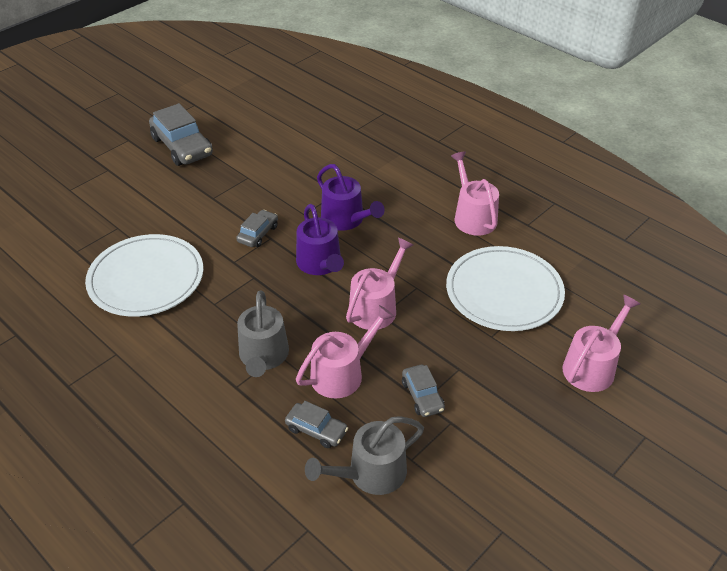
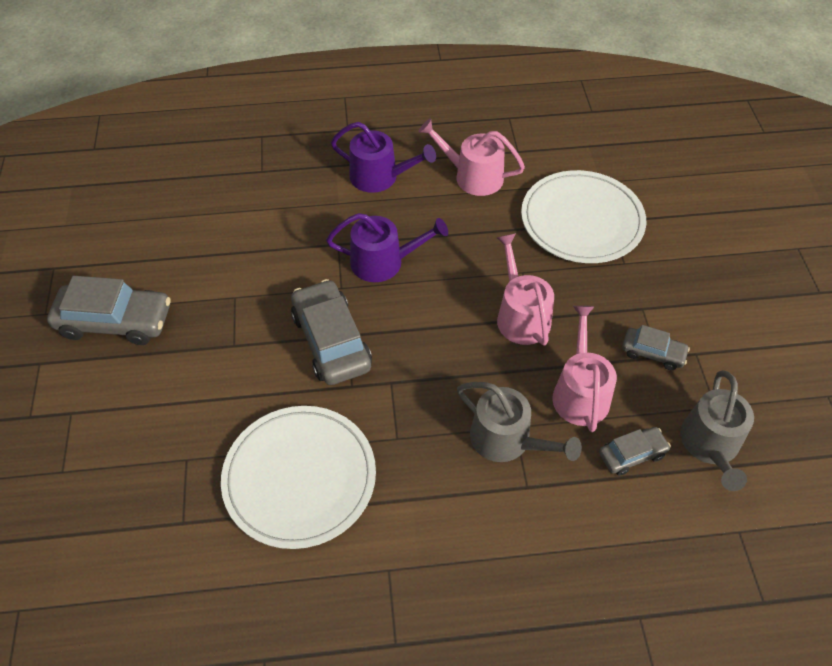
camera: 50 degrees left, 10 degrees up
grey car [236,210,278,247] -> grey car [291,279,372,385], size x1.85
purple watering can [296,204,344,275] -> purple watering can moved to [331,122,436,193]
pink watering can [563,295,640,392] -> none

